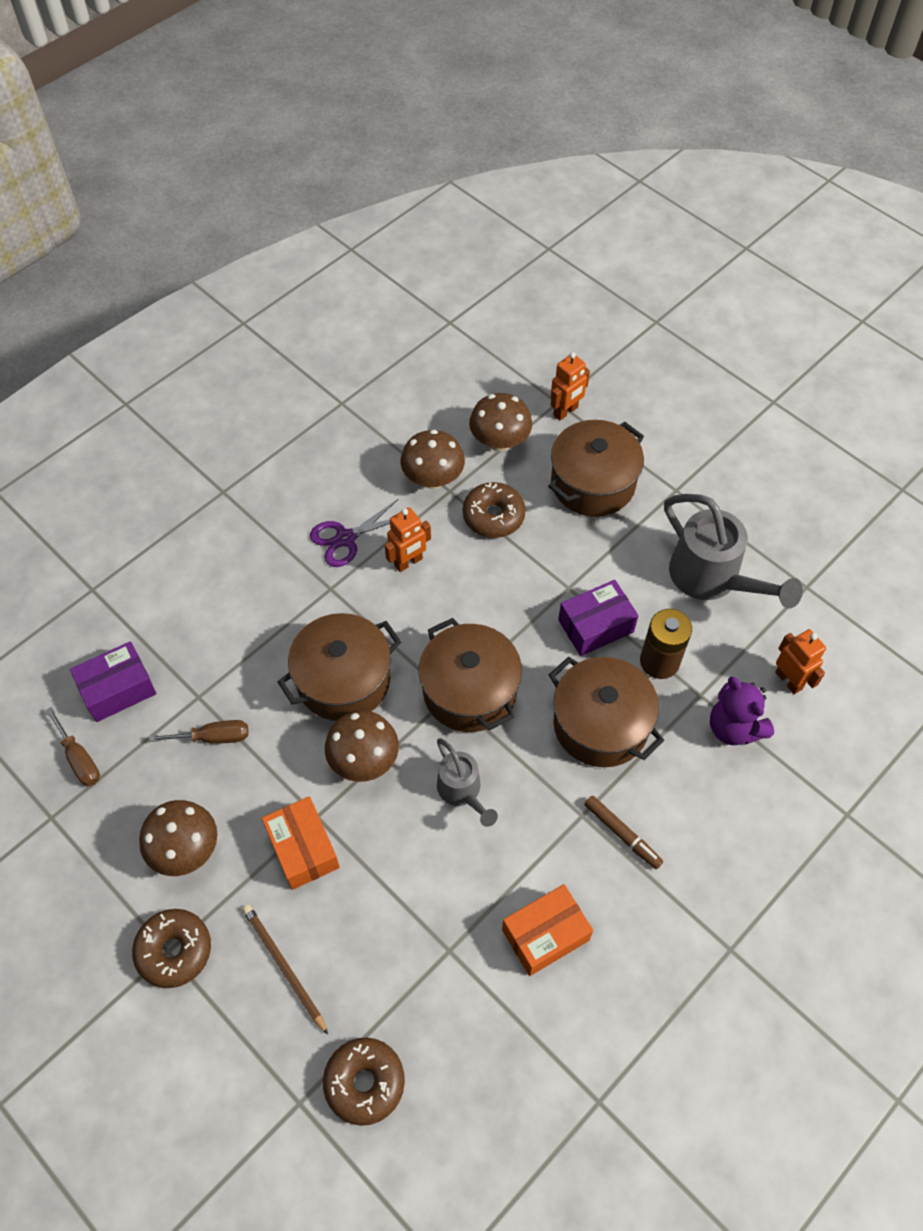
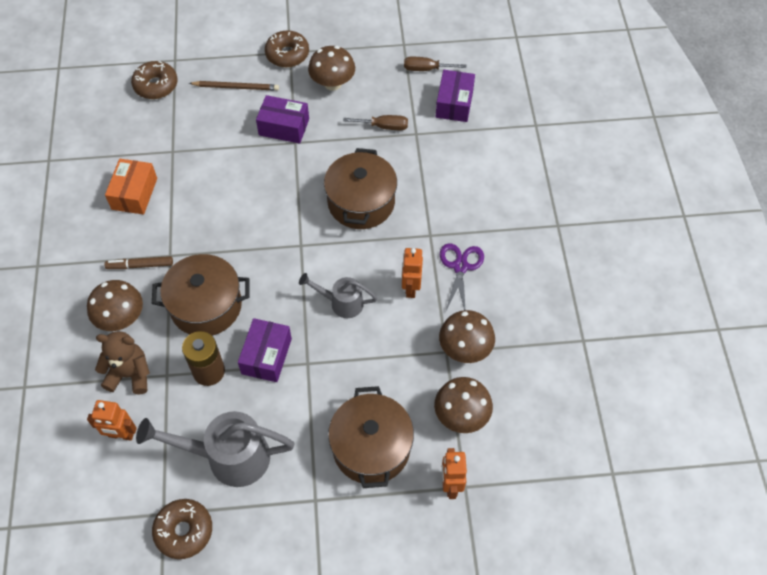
camera: 130 degrees right, 0 degrees up
brown screwdriver [149,720,248,744] -> brown screwdriver turned 120 degrees counterclockwise [343,115,408,130]
orange box [262,796,340,890] -> purple box [256,95,309,144]
brown mushroom [325,710,399,782] -> brown mushroom moved to [87,280,143,331]
brown pot [419,618,522,732] -> none
grey watering can [437,739,498,827] -> grey watering can moved to [299,273,378,318]
brown donut [463,482,526,538] -> brown donut moved to [152,499,212,559]
purple teddy bear [710,676,774,745] -> brown teddy bear [95,331,150,395]

